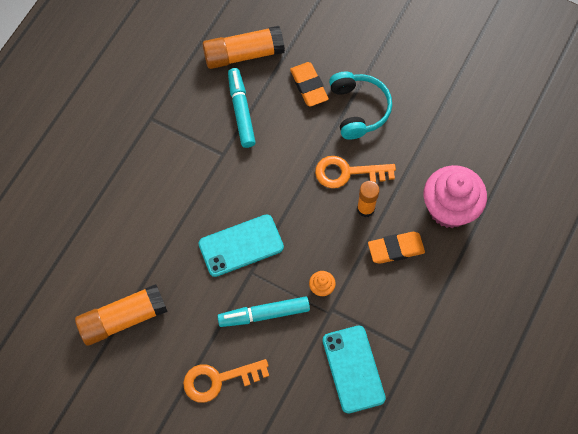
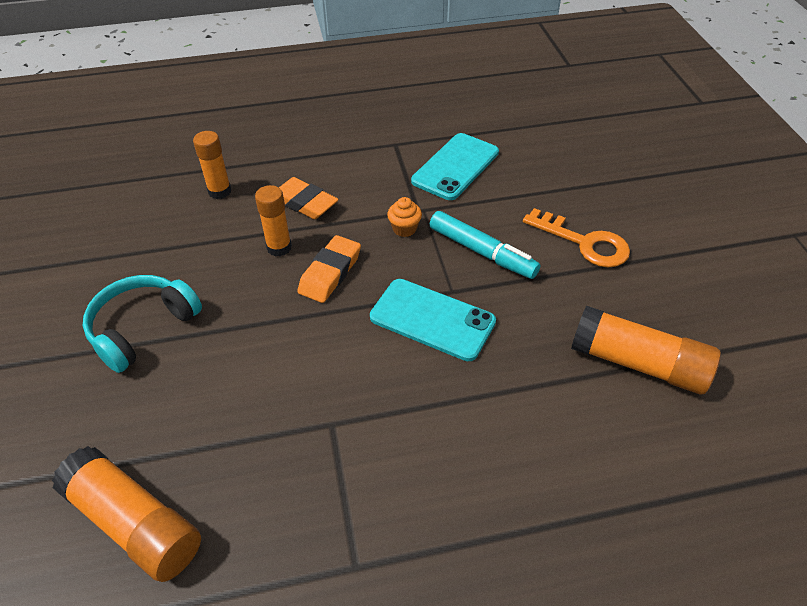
camera: 130 degrees left, 20 degrees down
turquoise marker [228,68,256,148] -> none
orange eraser [290,62,329,106] -> orange eraser moved to [297,235,361,303]
orange key [315,156,396,188] -> none
pink cupcake [424,165,487,228] -> orange glue stick [193,131,232,199]

